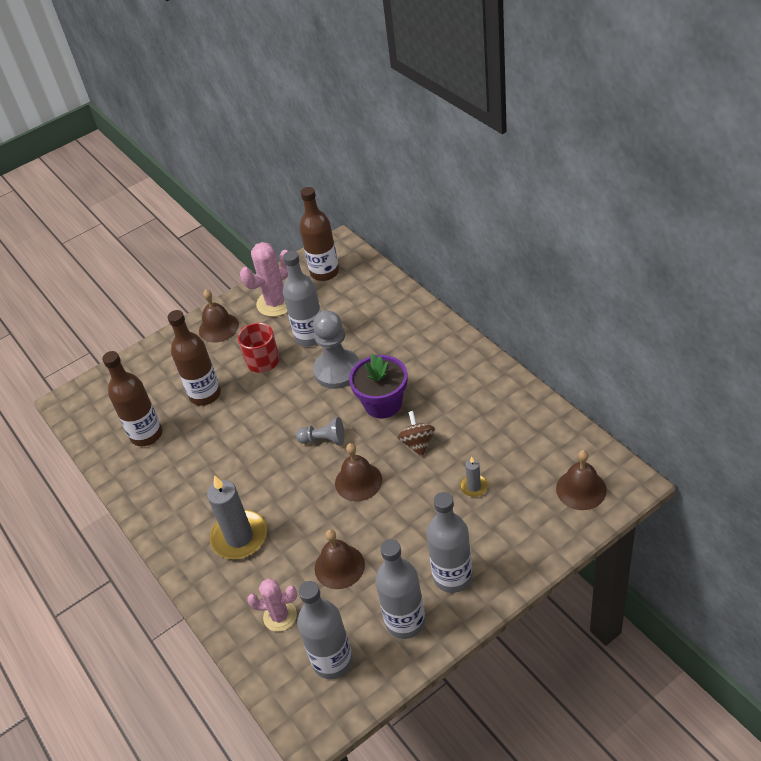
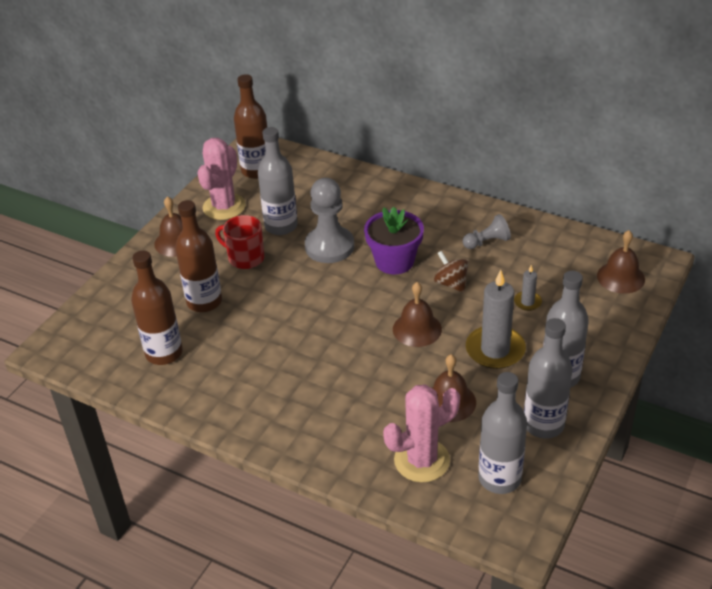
camera: 30 degrees left, 5 degrees down
grey candle [207,475,267,559] -> grey candle moved to [466,270,526,369]
pink cactus [247,578,297,632] -> pink cactus [383,384,460,482], size x1.55
grey pawn [296,417,344,445] -> grey pawn moved to [463,214,511,249]

